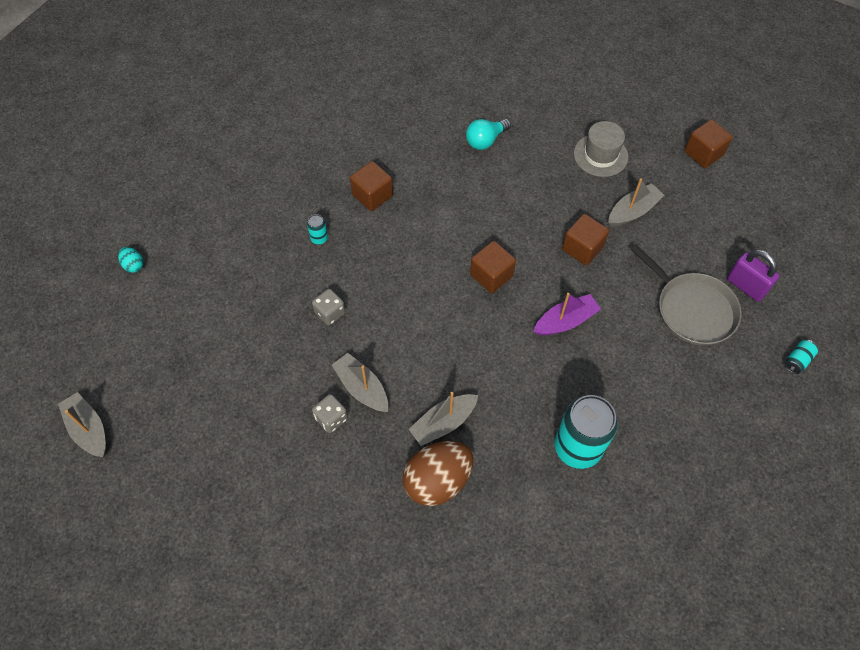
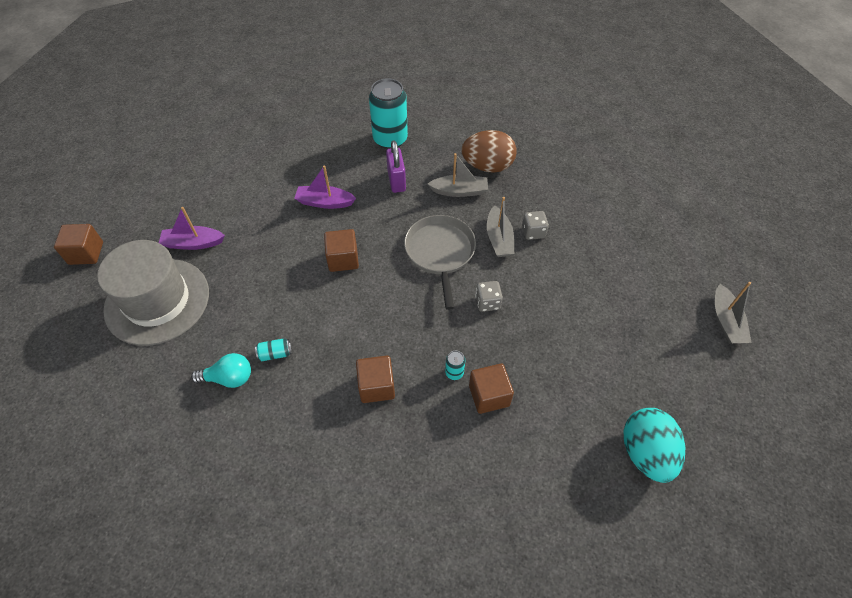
camera: 145 degrees left, 5 degrees down
turquoise egg [118,247,143,273] -> turquoise egg [624,408,685,483], size x2.25
brown cube [562,214,609,265] -> brown cube moved to [469,364,514,414]
grey hat [574,121,628,177] -> grey hat [97,240,209,346], size x1.80
grey boat [608,178,664,227] -> purple boat [159,207,225,250]
grey pan [631,245,742,345] -> grey pan moved to [404,215,476,310]
purple padlock [727,249,780,302] -> purple padlock moved to [386,141,406,193]
turquoise can [785,340,818,374] -> turquoise can moved to [255,338,292,361]

